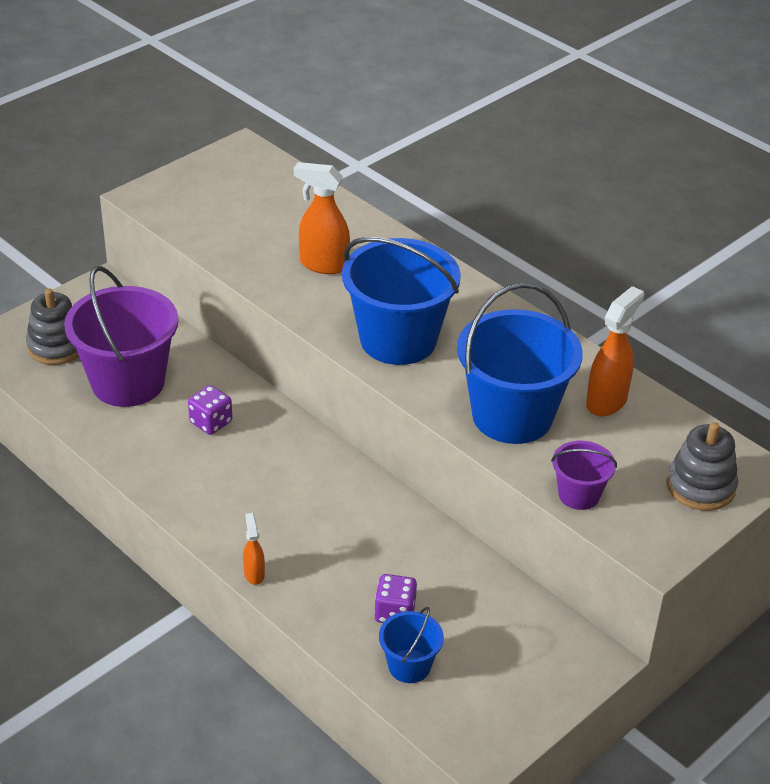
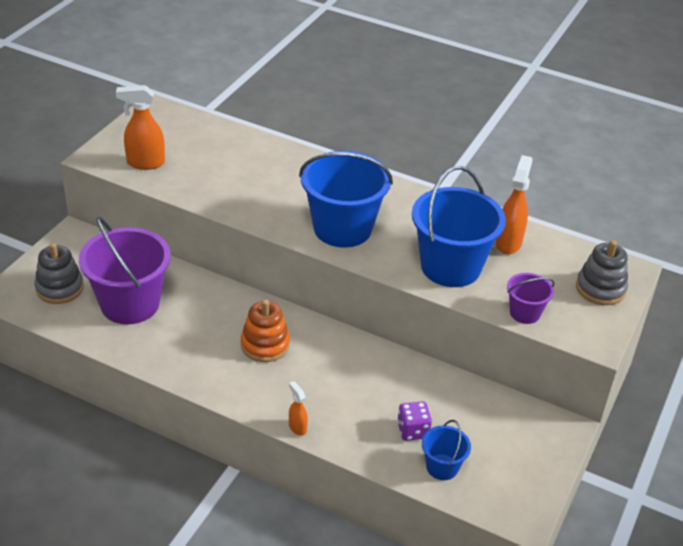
camera: 20 degrees left, 0 degrees up
purple dice [188,385,232,435] -> none
orange spray bottle [294,162,350,274] -> orange spray bottle moved to [116,85,165,170]
none -> orange stacking toy [241,300,290,362]

